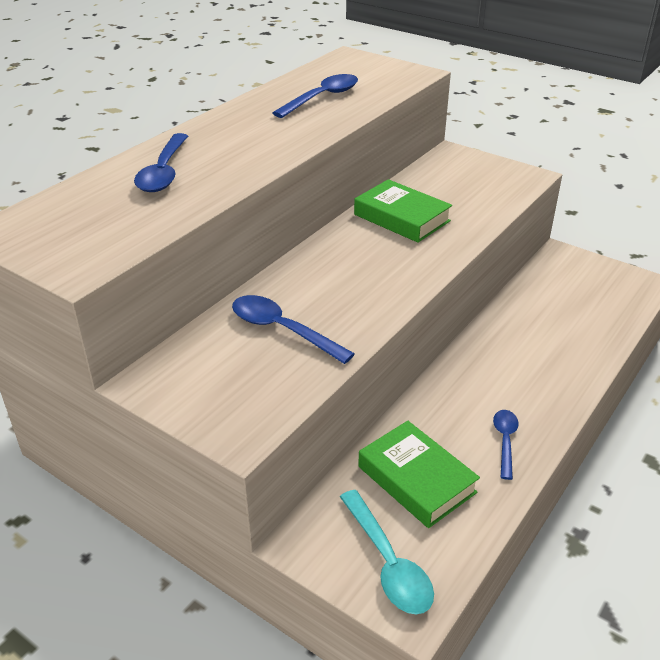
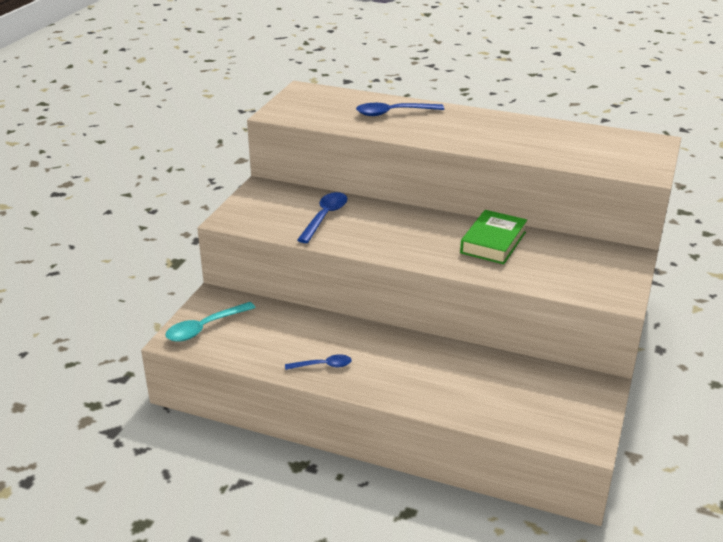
camera: 75 degrees right, 5 degrees down
blue spoon [273,74,358,118] -> none
green book [358,421,480,528] -> none

